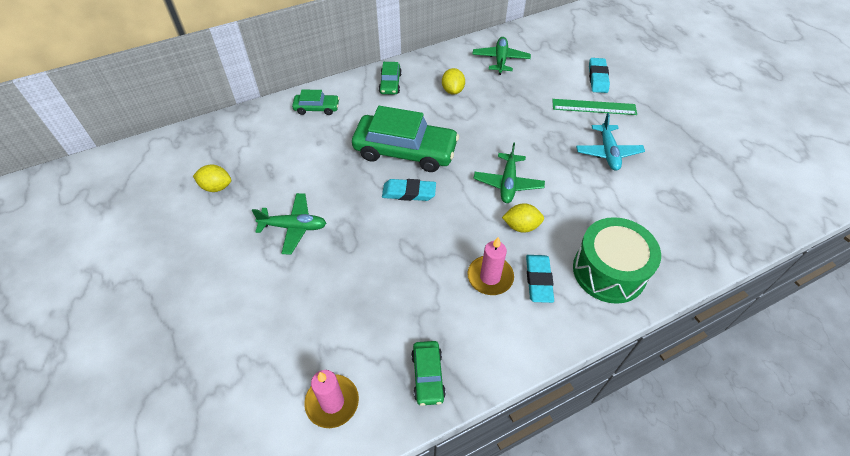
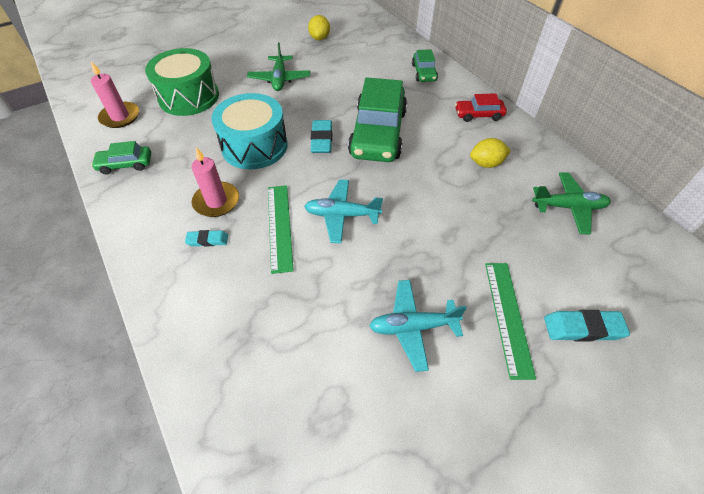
camera: 85 degrees right, 0 degrees up
green car [379,62,402,95] -> red car [455,93,507,122]
green plane [474,142,545,203] -> turquoise plane [304,179,383,243]
yellow lemon [502,203,544,233] -> green ruler [268,185,294,274]
turquoise eraser [526,255,554,303] -> turquoise eraser [185,230,228,247], size x0.62
green drum [573,217,661,304] -> green drum moved to [145,48,219,116]
none -> turquoise drum [211,93,287,169]

